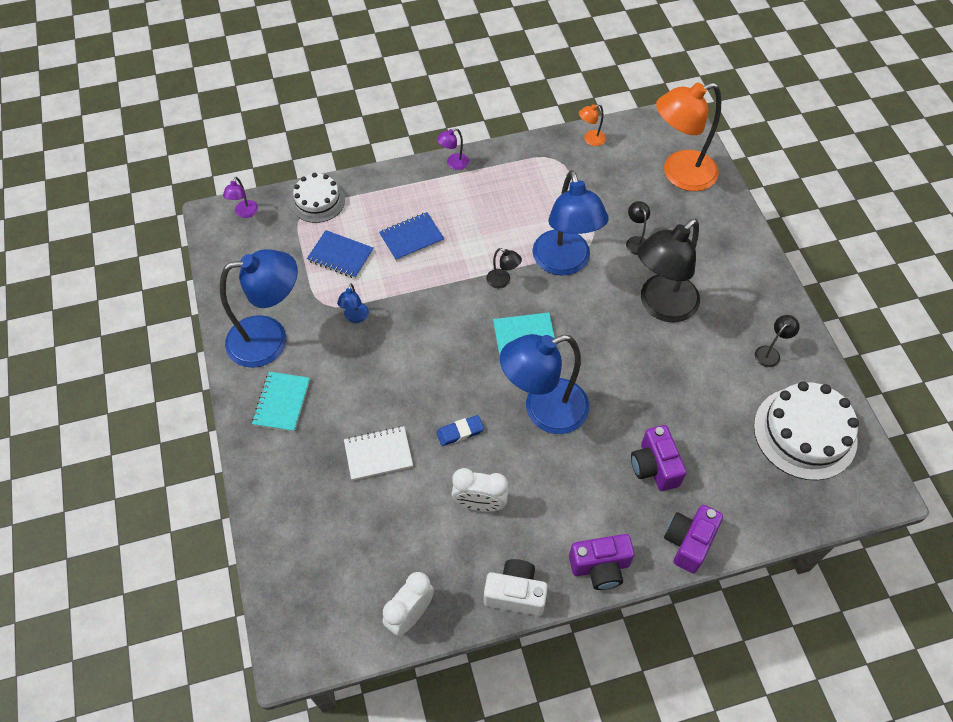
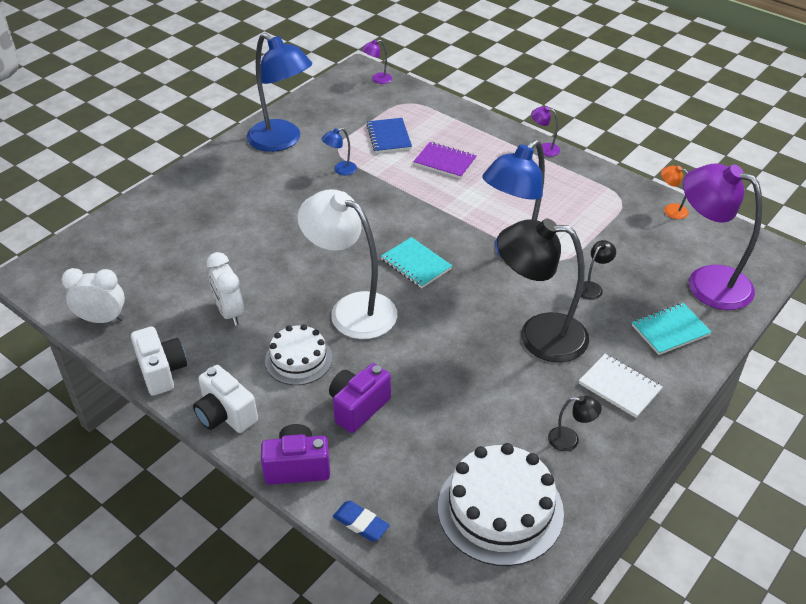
camera: 55 degrees right, 15 degrees down
turquoise notebook [252,372,310,432] -> turquoise notebook moved to [632,303,712,355]
white cake [291,173,345,223] -> white cake moved to [265,324,333,385]
white notebook [344,426,413,481] -> white notebook moved to [579,354,663,418]
blue notebook [379,212,444,261] -> purple notebook [413,142,477,179]
blue eraser [436,415,484,446] -> blue eraser moved to [333,501,390,541]
black lamp [486,248,522,288] -> none
blue lamp [500,334,589,434] -> white lamp [298,189,397,339]
purple camera [569,534,635,590] -> white camera [193,365,258,433]
orange lamp [656,83,722,191] -> purple lamp [683,163,762,310]

